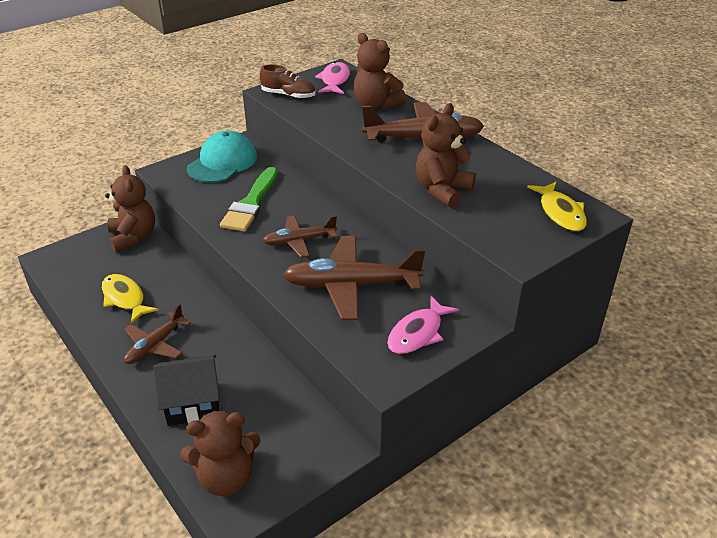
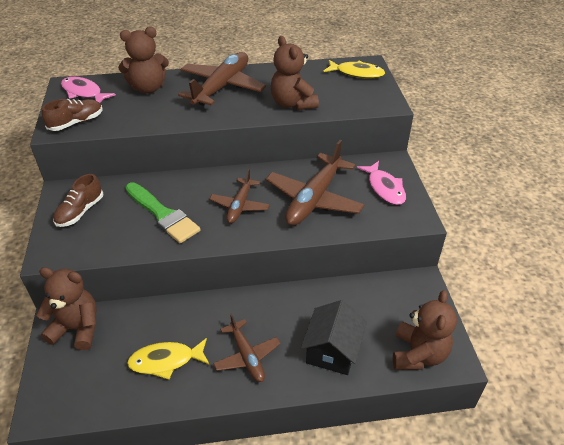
camera: 60 degrees left, 5 degrees up
turquoise cap [187,131,257,183] -> brown shoe [53,174,103,227]

